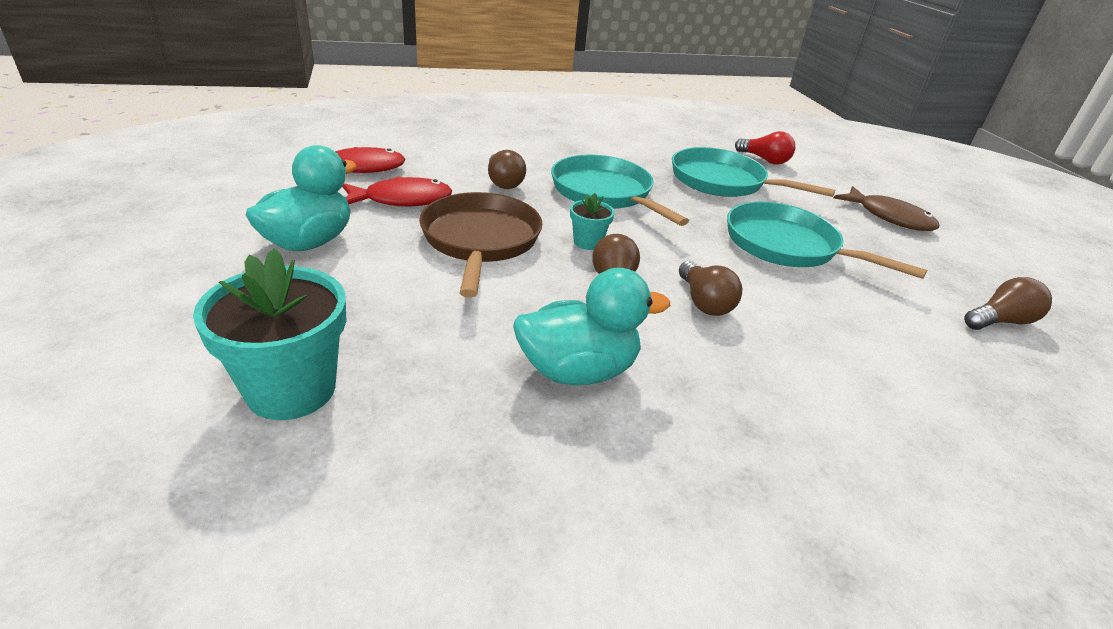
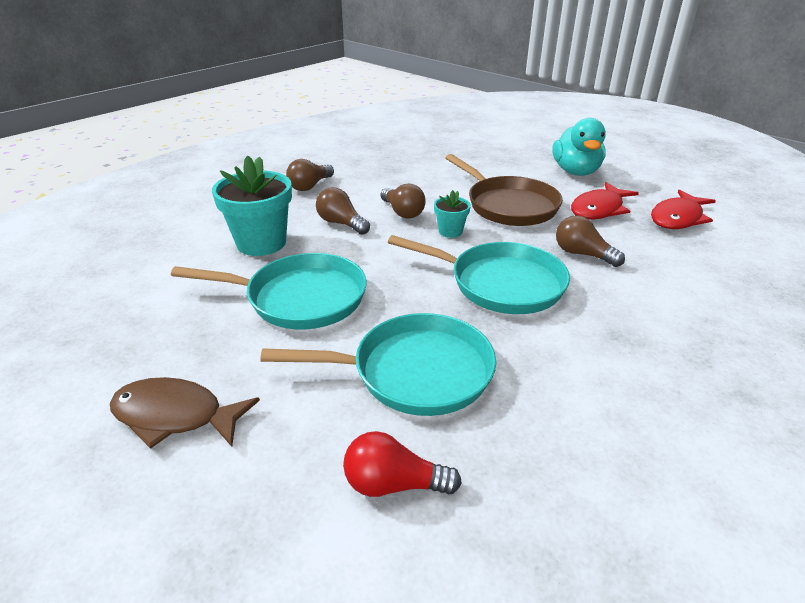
camera: 150 degrees right, 0 degrees up
turquoise flower pot [193,248,346,420] -> turquoise flower pot moved to [212,156,292,256]
turquoise duck [513,268,670,385] -> none
brown light bulb [964,277,1052,330] -> brown light bulb moved to [286,159,334,191]

